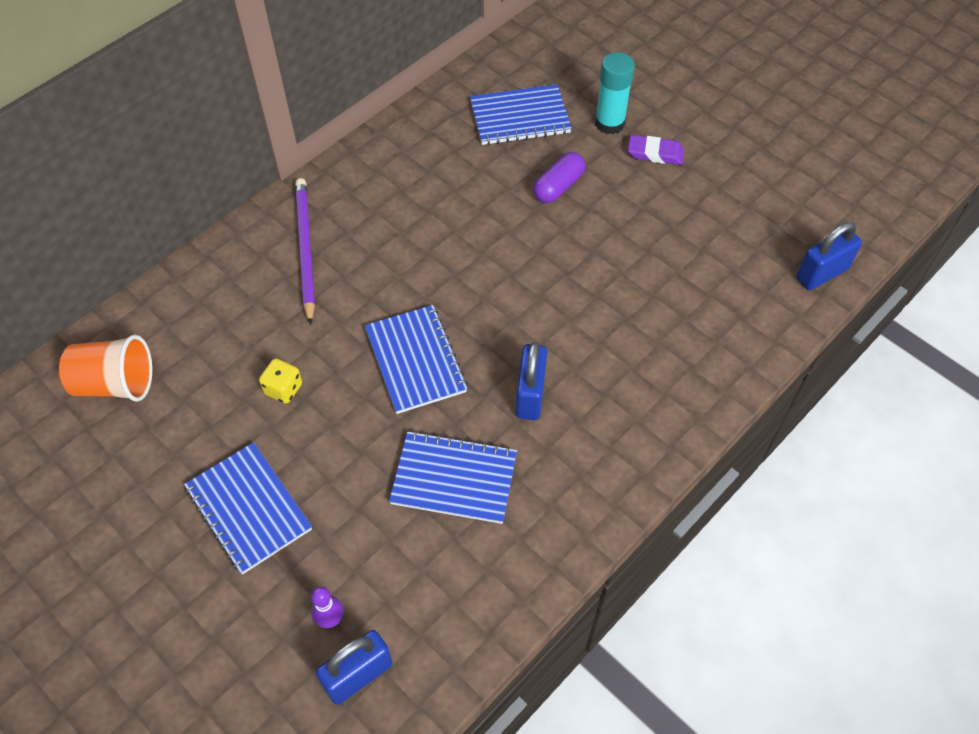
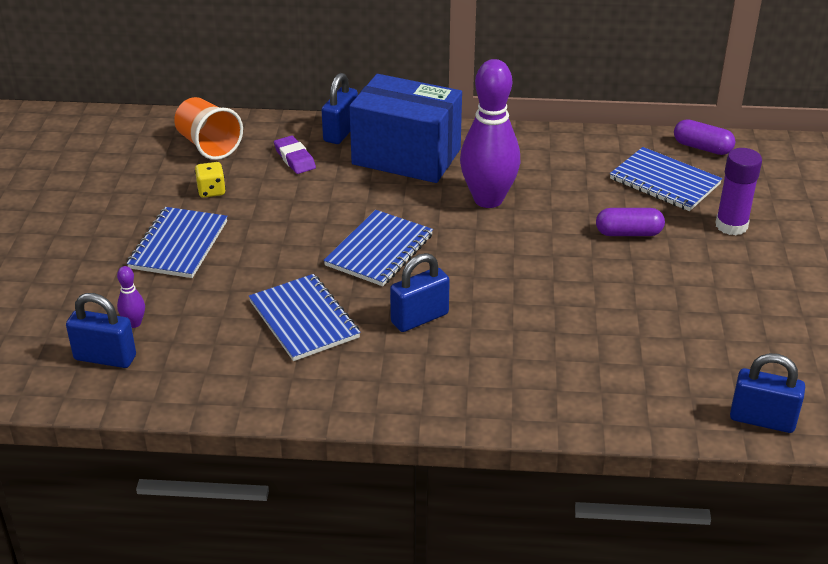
camera: 50 degrees right, 20 degrees down
yellow dice [259,358,302,404] -> yellow dice moved to [195,162,226,198]
purple pencil [295,178,315,325] -> blue box [349,74,462,183]
turquoise glue stick [595,52,635,134] -> purple glue stick [715,148,762,235]
purple eraser [628,135,684,165] -> purple eraser moved to [274,136,316,174]
none -> blue padlock [322,73,358,144]
none -> purple bowling pin [460,59,521,208]
none -> purple capsule [674,119,735,155]

